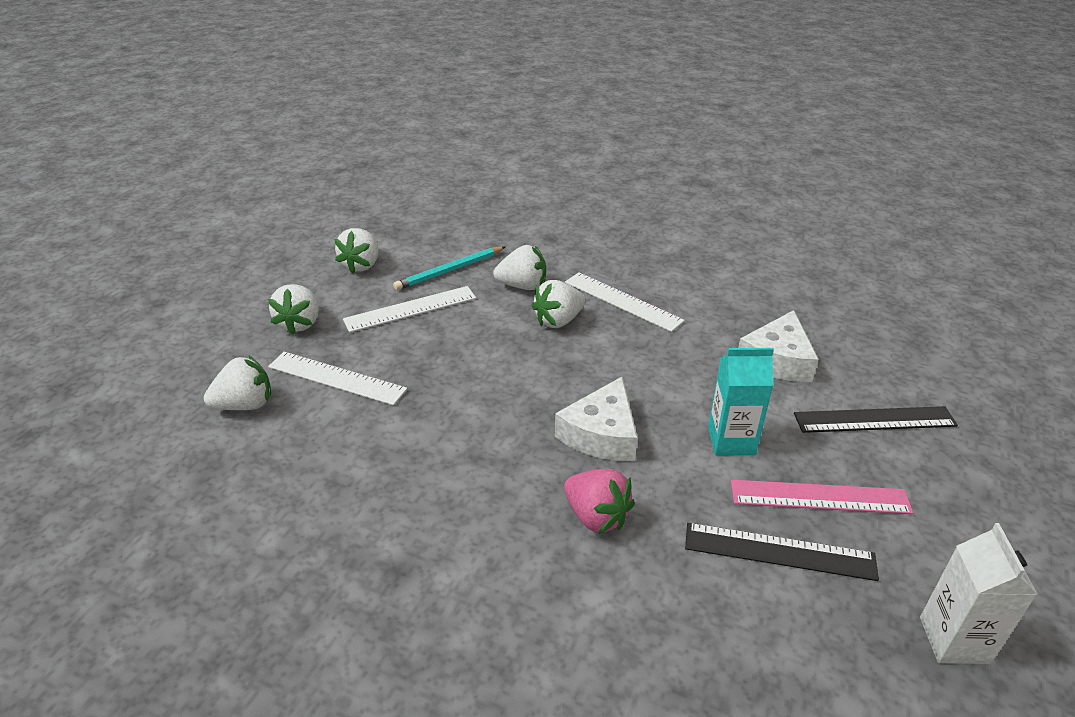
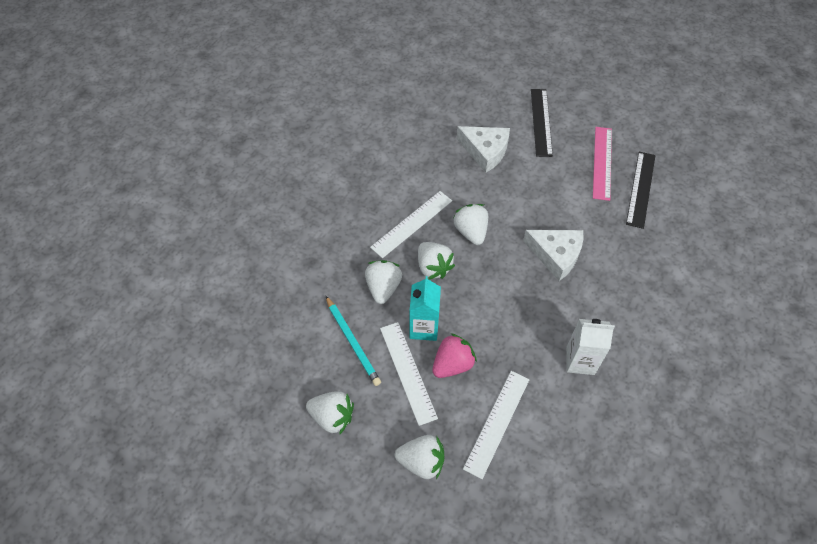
camera: 85 degrees left, 20 degrees up
white strawberry [204,355,271,410] -> white strawberry moved to [454,204,488,245]
pink strawberry [564,469,635,534] -> pink strawberry moved to [432,333,477,378]
turquoise carton [708,348,774,455] -> turquoise carton moved to [410,276,441,341]
white carton [920,523,1037,664] -> white carton moved to [566,319,615,375]

